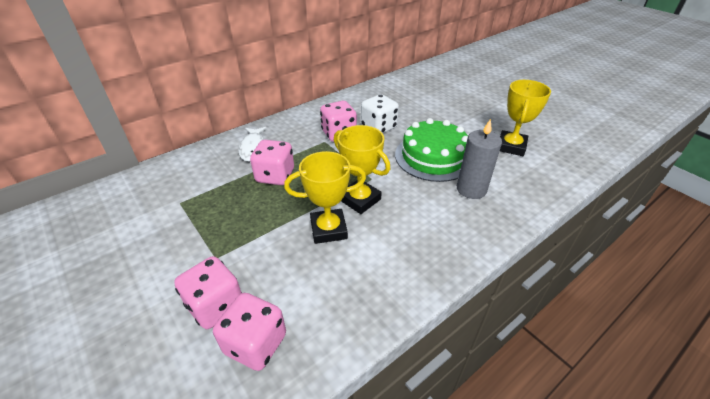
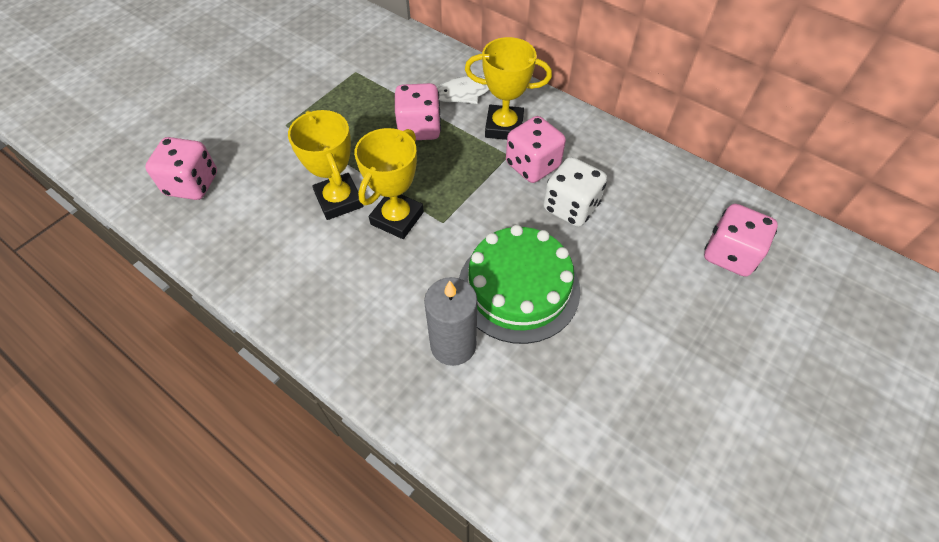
camera: 75 degrees right, 15 degrees up
pink dice [174,256,242,329] -> pink dice moved to [704,204,778,277]
yellow trophy [500,80,551,156] -> yellow trophy moved to [465,37,552,140]

